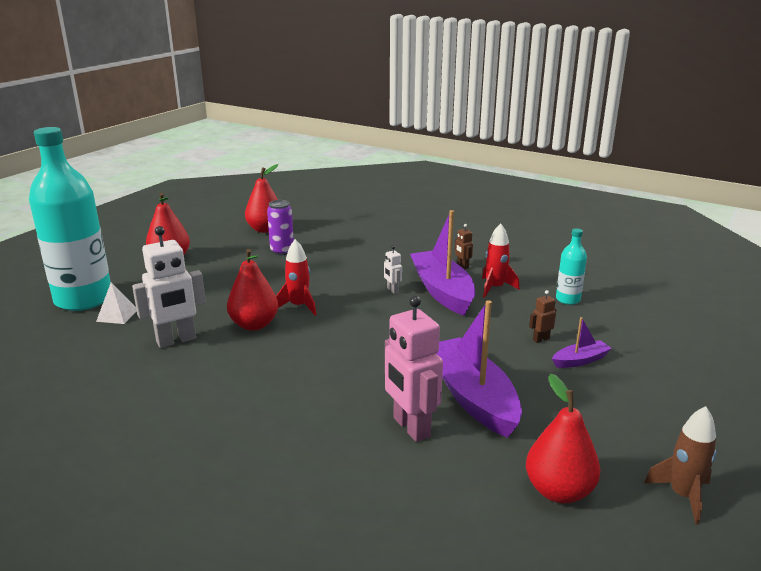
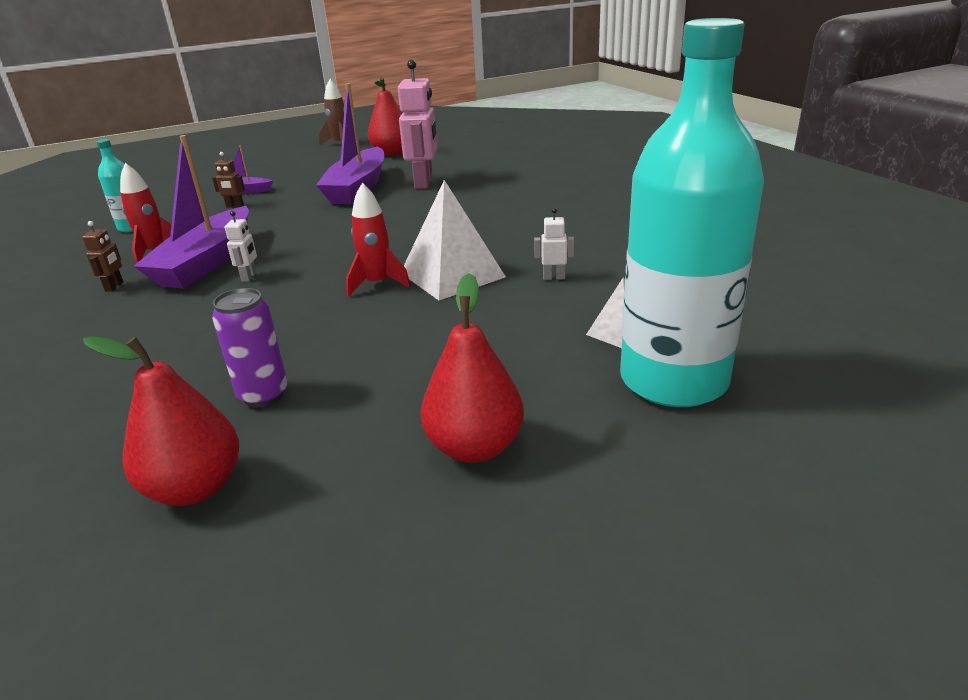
camera: 145 degrees left, 5 degrees up
white robot [132,226,206,348] -> white robot [534,208,574,280], size x0.45
red pear [227,249,278,331] -> white pyramid [404,180,506,300]

